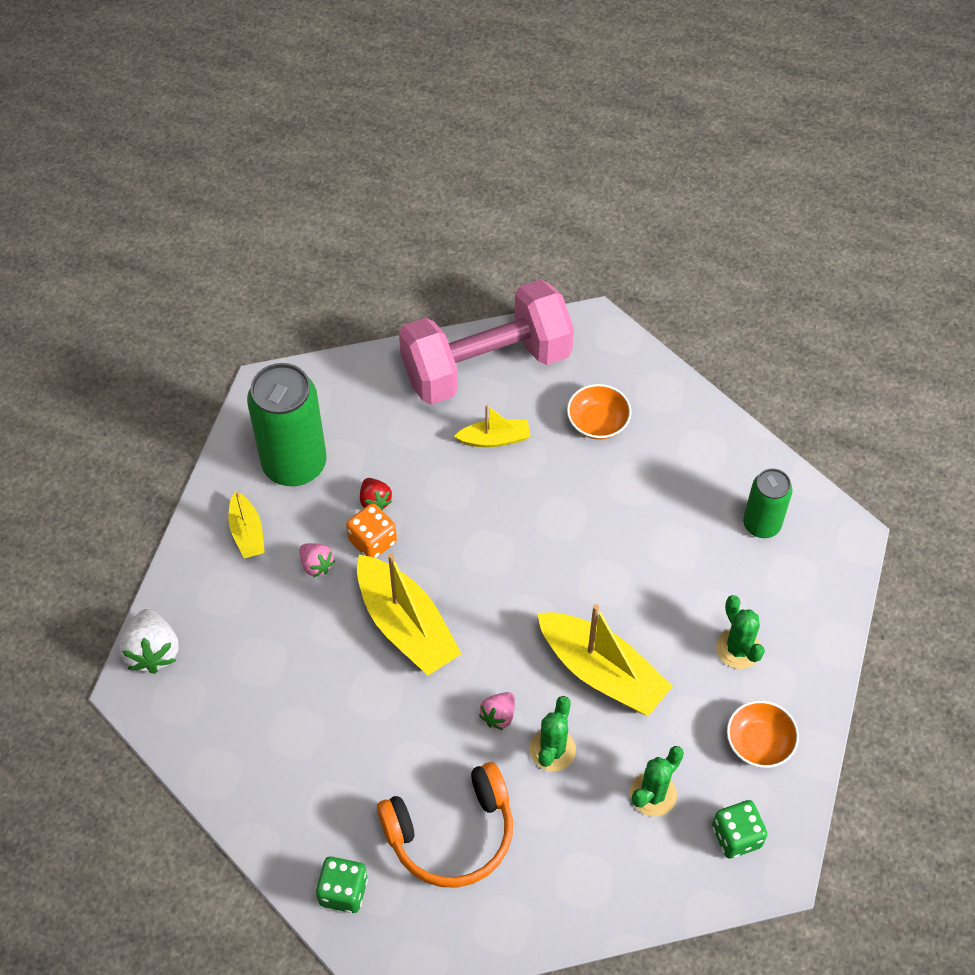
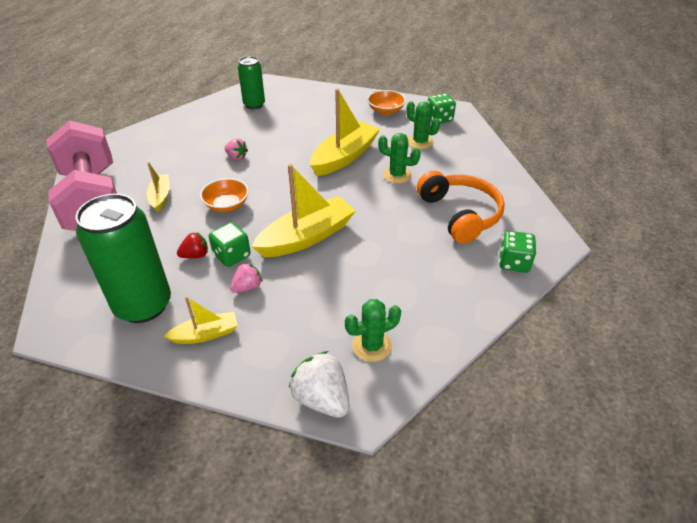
camera: 90 degrees left, 15 degrees down
white strawberry [119,609,179,674] -> white strawberry turned 120 degrees counterclockwise [289,351,349,418]
orange dice [346,503,397,558] -> green dice [209,222,250,267]
pink strawberry [479,692,515,730] -> pink strawberry moved to [224,139,248,160]
orange bowl [567,384,632,440] -> orange bowl moved to [200,178,249,212]
green cactus [716,595,765,669] -> green cactus moved to [345,299,401,362]

